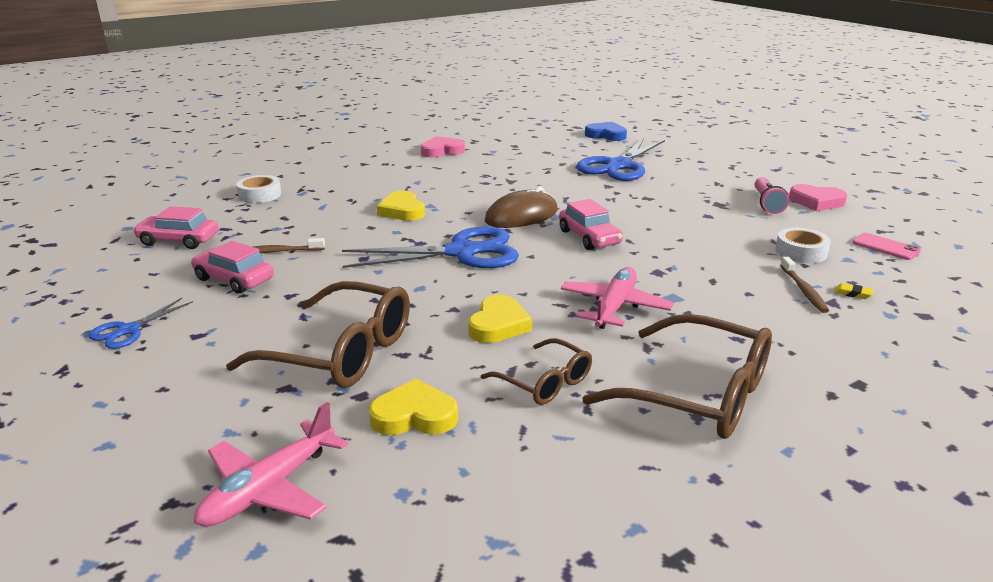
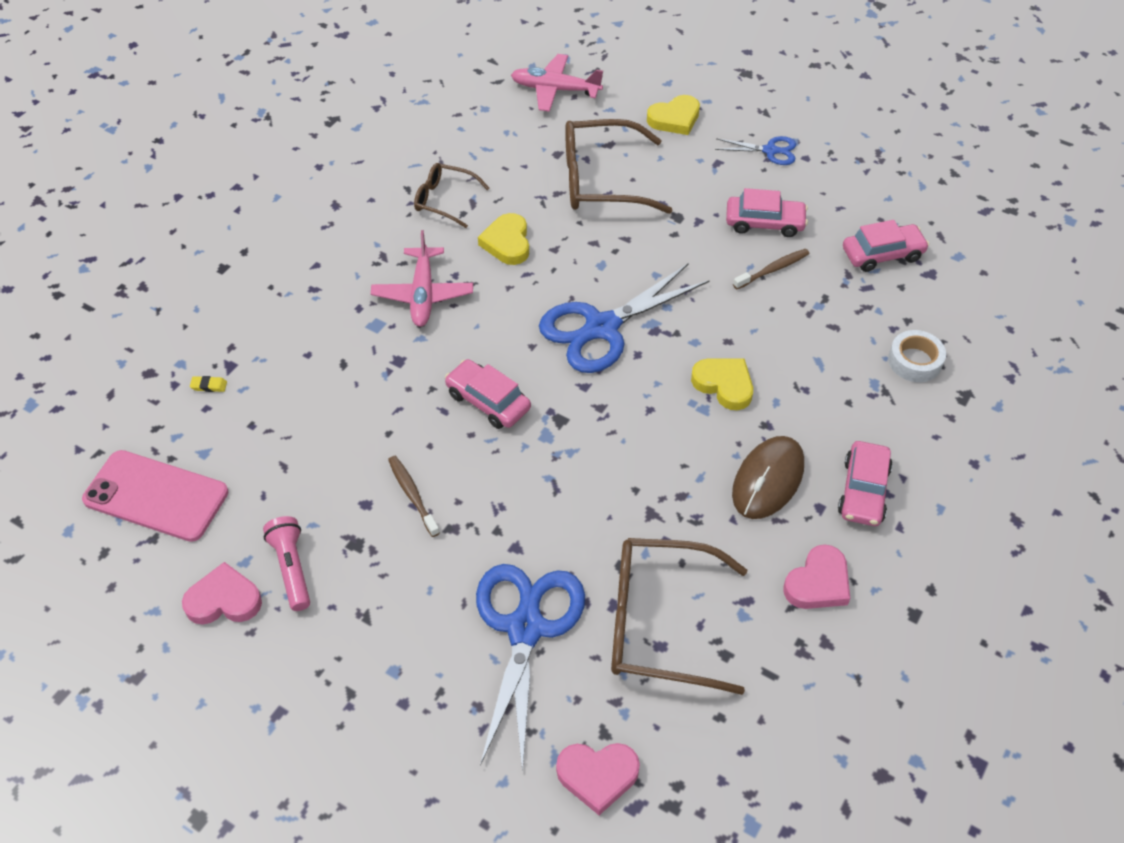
camera: 155 degrees right, 25 degrees up
blue scissors [88,298,193,349] -> blue scissors turned 90 degrees clockwise [715,136,796,165]
pink plane [194,402,348,527] -> pink plane turned 90 degrees counterclockwise [511,54,603,112]
yellow heart [369,379,458,435] -> yellow heart moved to [647,95,700,135]
brown mouse [485,187,558,228] -> brown mouse moved to [732,436,804,519]
brown glasses [582,314,772,439] -> brown glasses moved to [611,538,747,695]
blue heart [585,122,627,141] -> pink heart [556,743,640,815]
white tape [775,228,831,263] -> none
brown toothbrush [780,257,829,313] -> brown toothbrush moved to [388,456,440,537]
pink phone [852,233,921,260] -> pink phone [82,450,229,542], size x1.95
none -> pink car [838,441,893,526]

